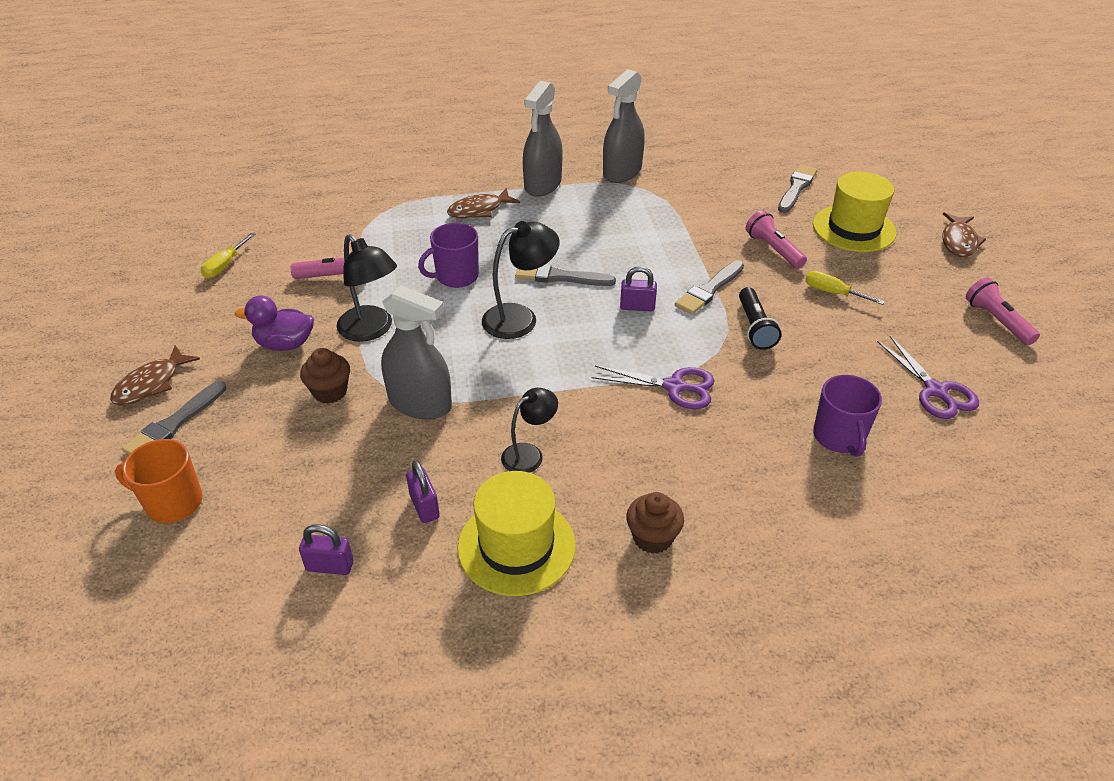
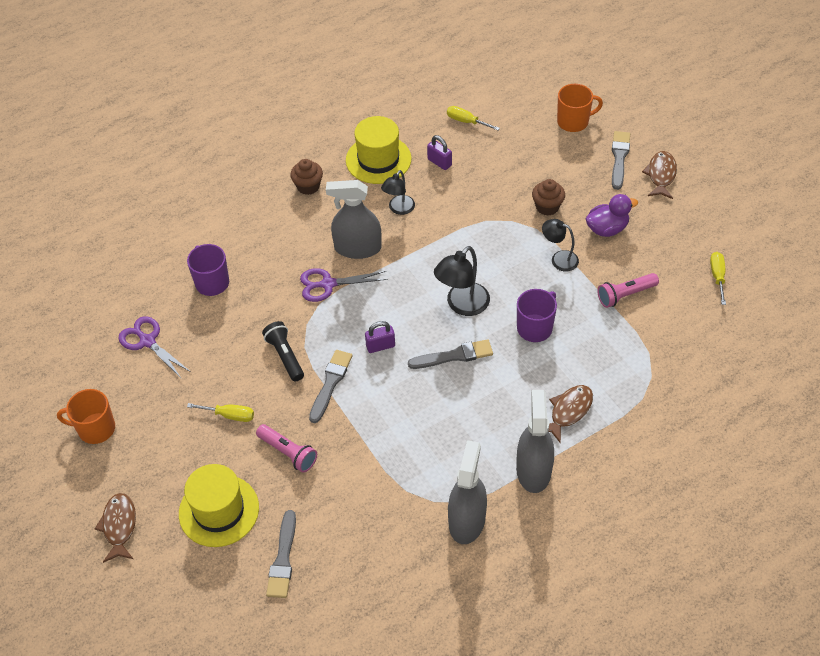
camera: 160 degrees right, 10 degrees up
purple padlock [299,524,354,575] -> yellow screwdriver [447,106,500,131]
black lamp [337,234,397,342] -> black lamp [542,219,579,271], size x0.65
grey spray bottle [381,285,452,419] -> grey spray bottle moved to [326,180,382,259]
pink flashlight [966,277,1040,345] -> orange mug [57,389,115,444]

